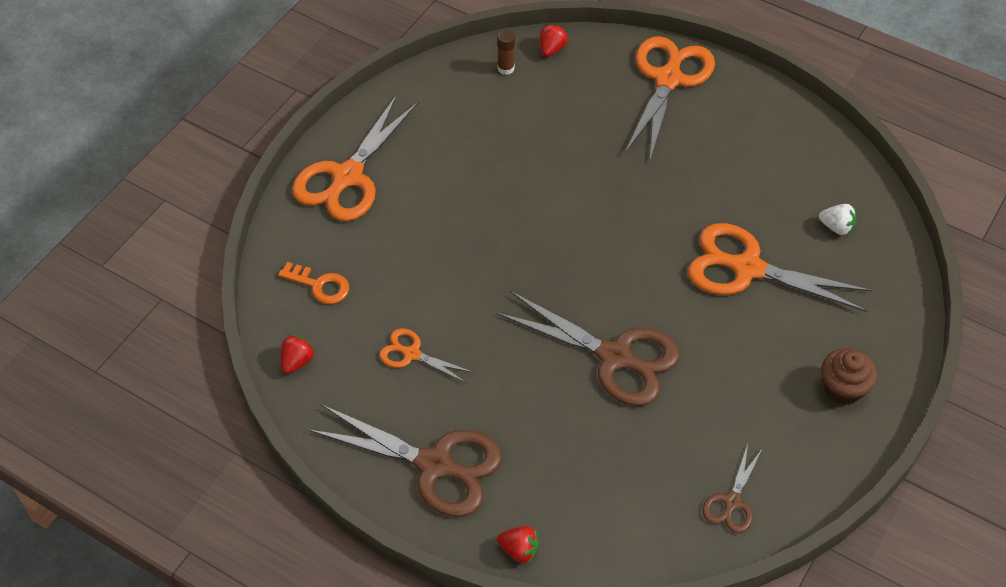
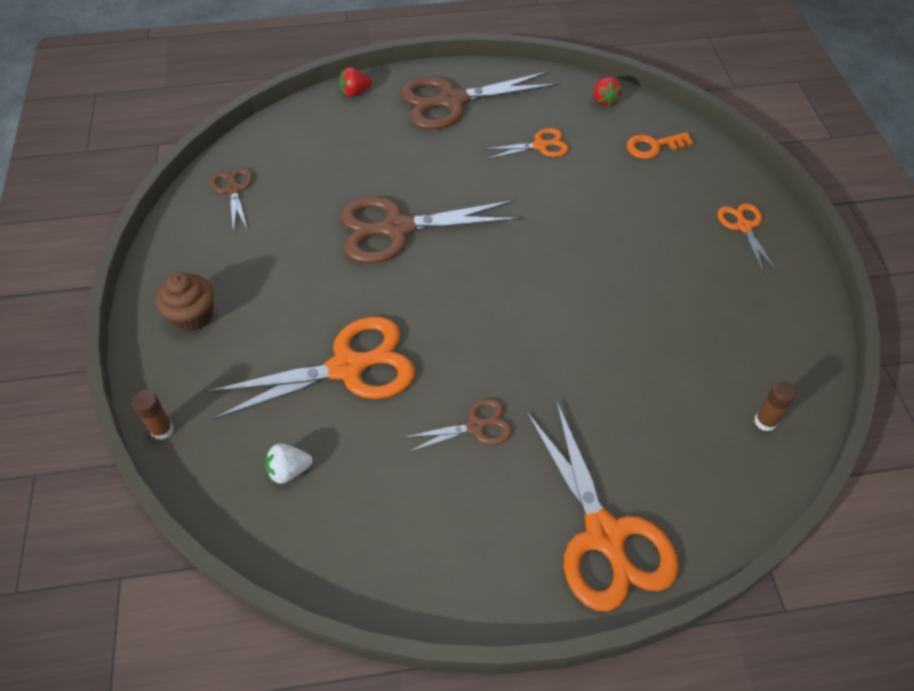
camera: 140 degrees right, 0 degrees up
orange scissors [292,94,419,221] -> orange scissors [718,203,777,273], size x0.51
red strawberry [540,24,568,57] -> none
none -> brown glue stick [132,390,174,441]
none -> brown scissors [403,398,512,453]

